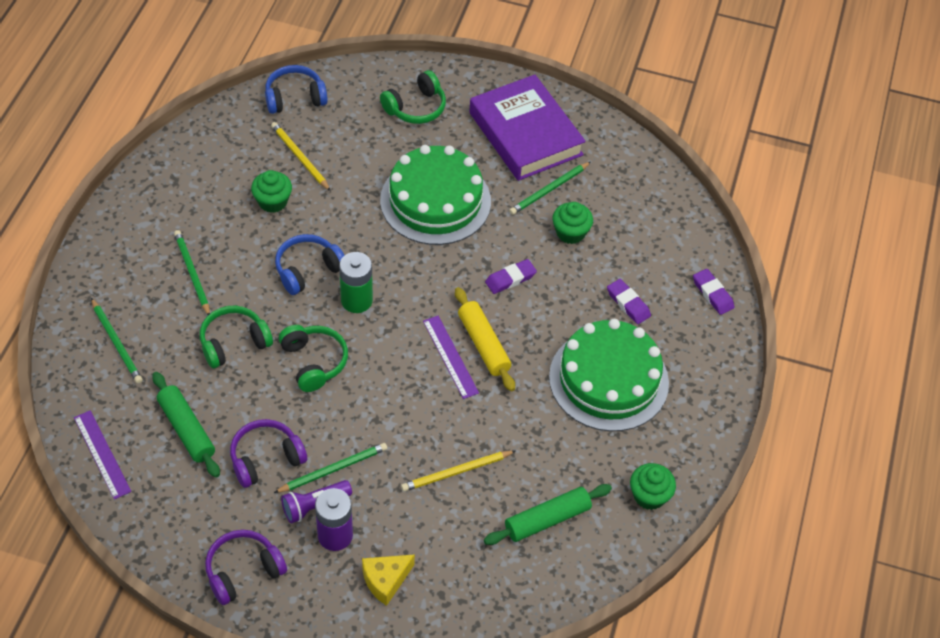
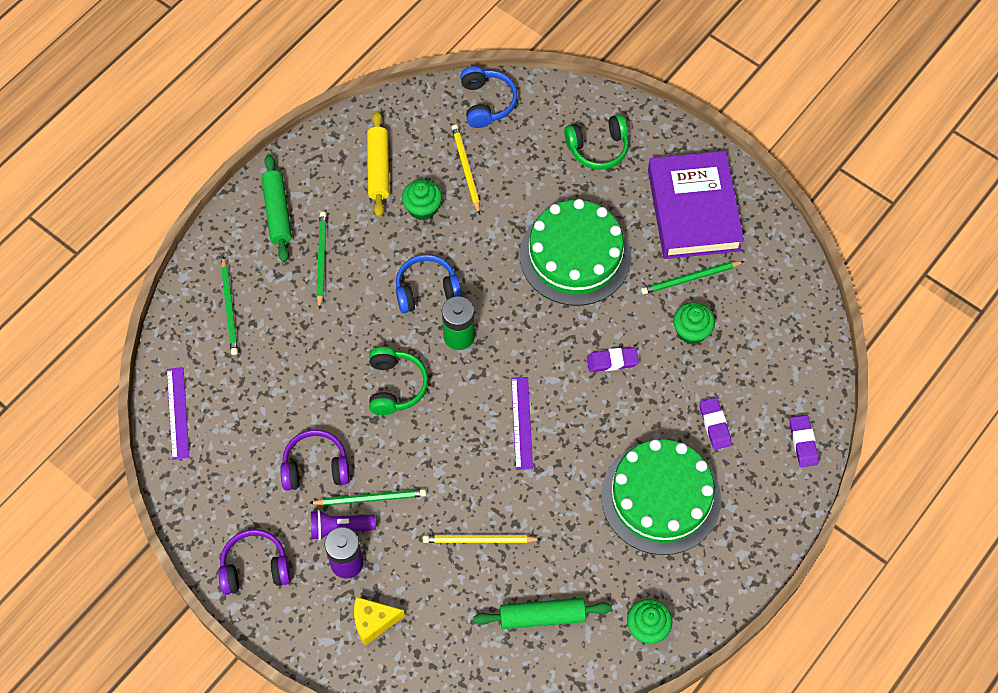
camera: 25 degrees right, 10 degrees up
green rolling pin [152,372,220,478] -> green rolling pin moved to [261,154,292,262]
green headphones [200,306,273,368] -> none
blue headphones [265,65,328,114] -> blue headphones turned 75 degrees clockwise [460,66,518,128]
yellow rolling pin [455,287,515,391] -> yellow rolling pin moved to [367,111,389,217]

